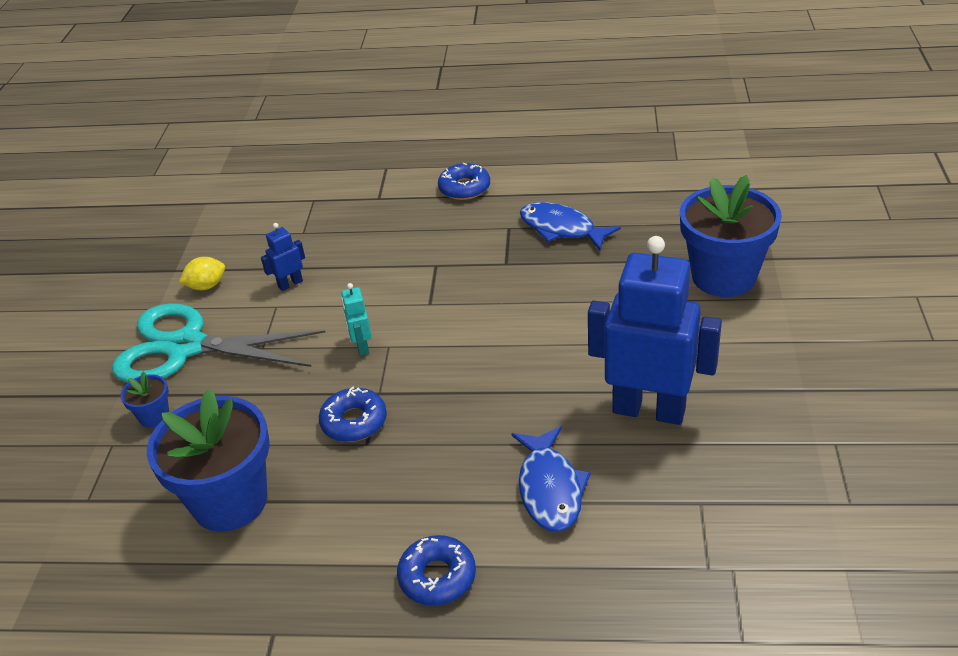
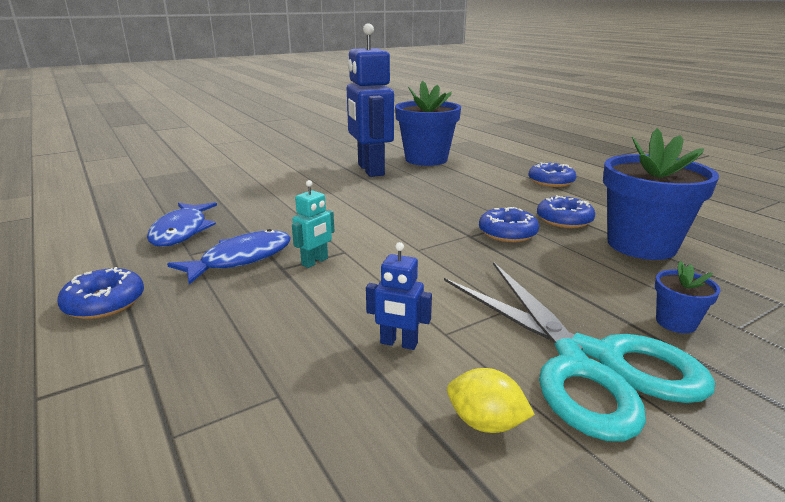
camera: 130 degrees left, 15 degrees down
turquoise robot [341,283,372,356] -> turquoise robot moved to [292,180,335,268]
blue fish [512,426,591,532] -> blue fish moved to [167,229,291,285]
blue flower pot [680,175,782,297] -> blue flower pot moved to [395,81,461,166]
none -> blue donut [537,195,595,228]

